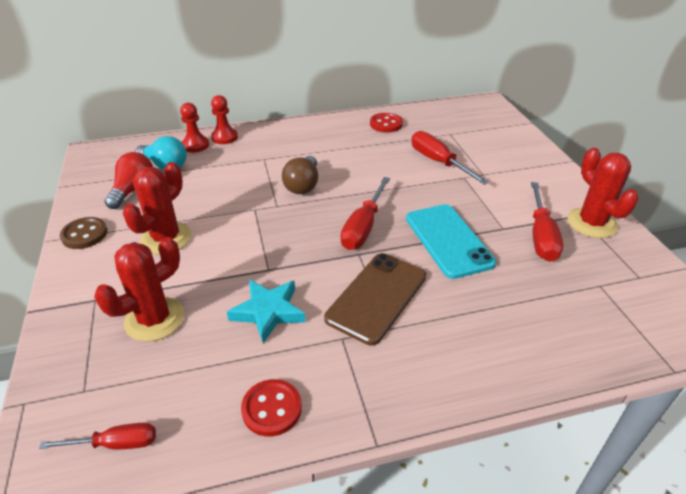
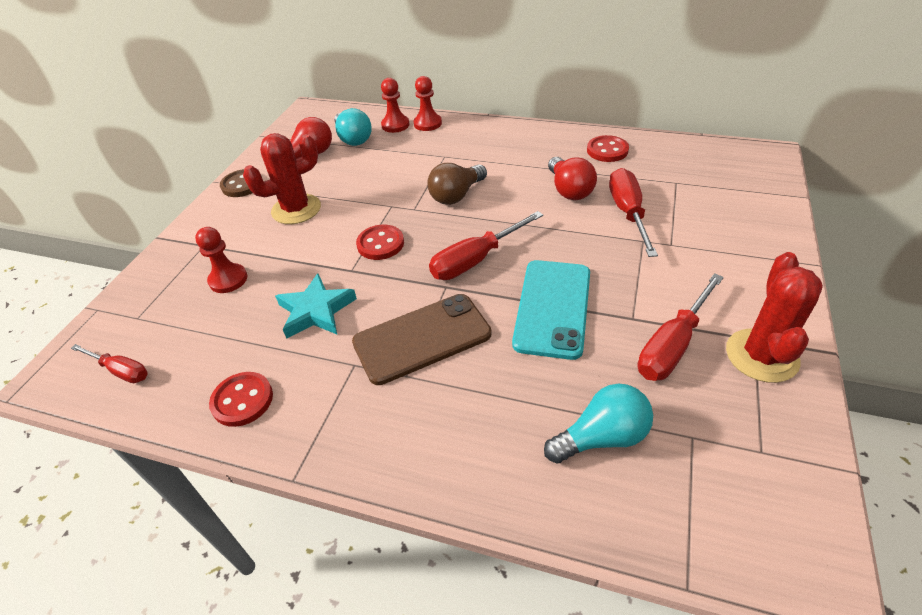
camera: 35 degrees right, 5 degrees up
red cactus [94,237,184,342] -> red pawn [195,227,248,293]
none -> red button [356,225,404,260]
none -> turquoise light bulb [544,384,653,464]
none -> red light bulb [548,157,597,200]

